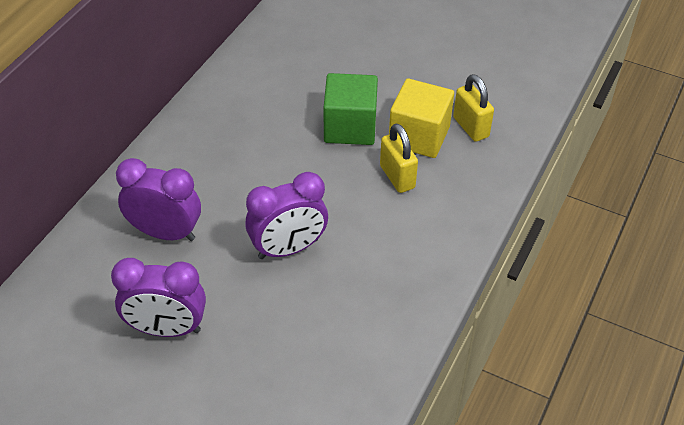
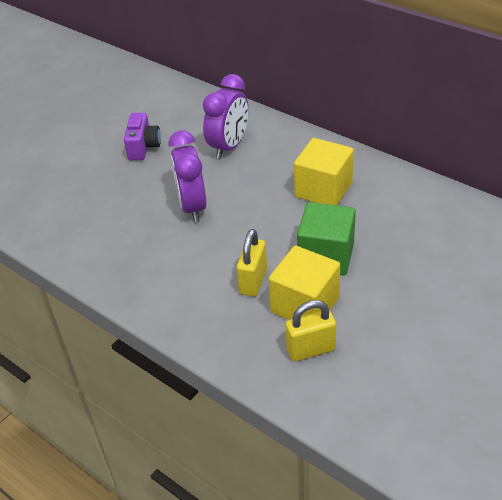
camera: 105 degrees right, 5 degrees down
purple clock [111,258,206,337] -> purple camera [124,113,161,160]
yellow padlock [380,124,418,193] -> yellow padlock turned 60 degrees counterclockwise [236,229,267,297]
none -> yellow cube [294,138,354,205]

